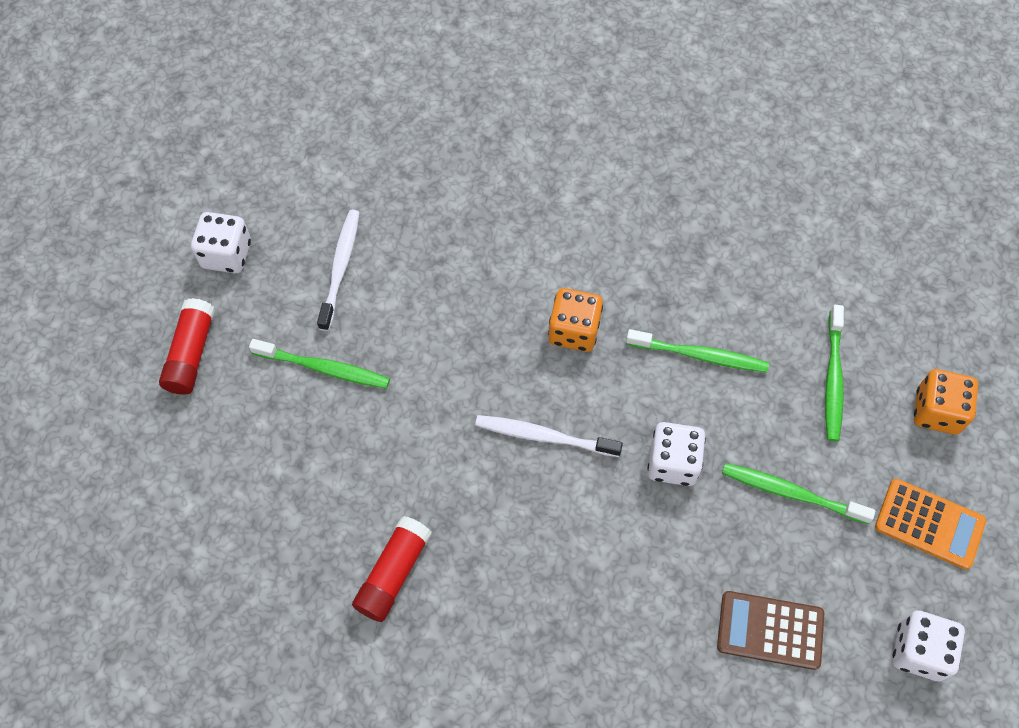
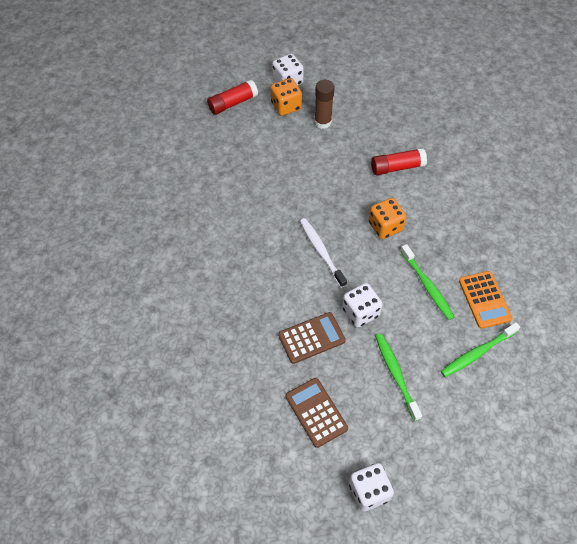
camera: 50 degrees right, 5 degrees down
green toothbrush [249,339,390,389] -> none
white toothbrush [317,210,359,331] -> brown glue stick [314,80,335,129]
red glue stick [352,516,432,622] -> red glue stick moved to [371,148,427,175]
orange calculator [875,479,986,570] -> orange calculator moved to [459,271,513,329]
orange dice [914,369,978,435] -> orange dice moved to [271,78,302,116]
none -> brown calculator [278,312,346,364]

